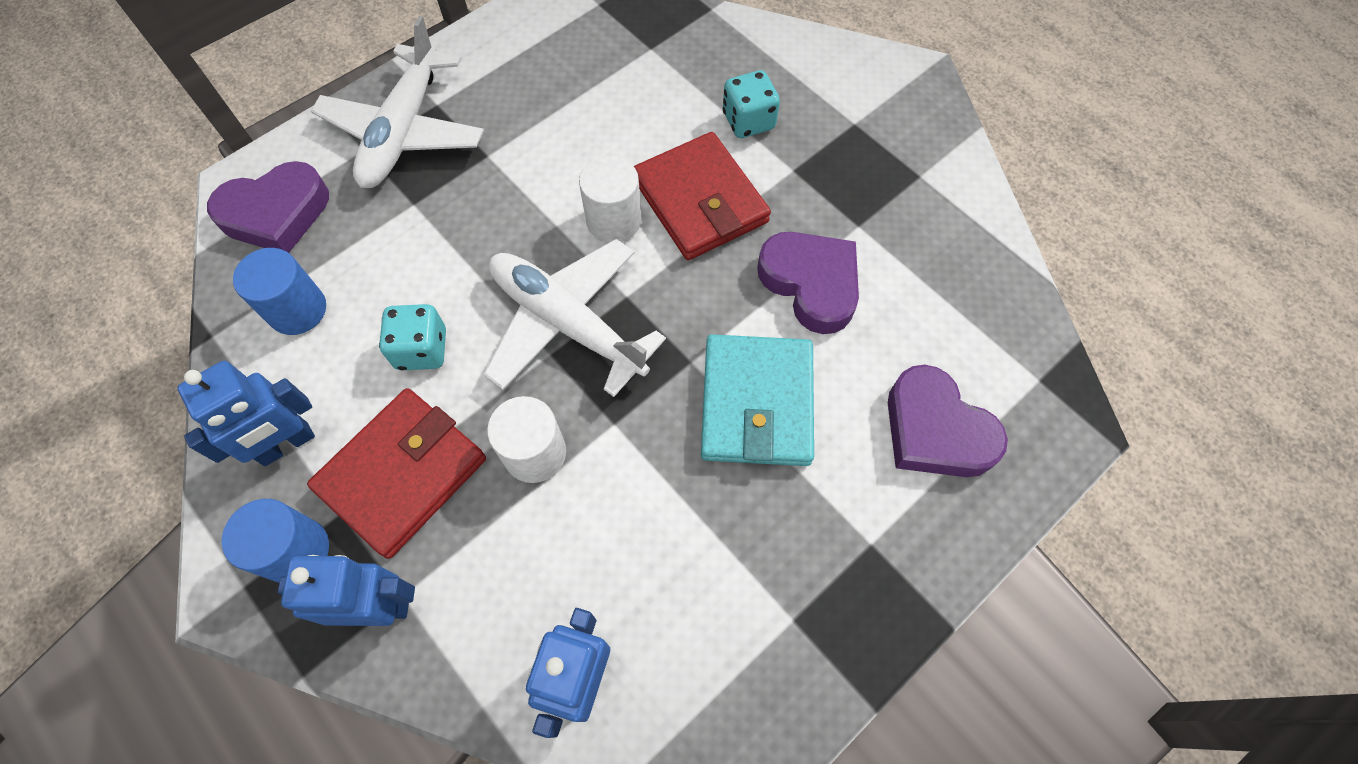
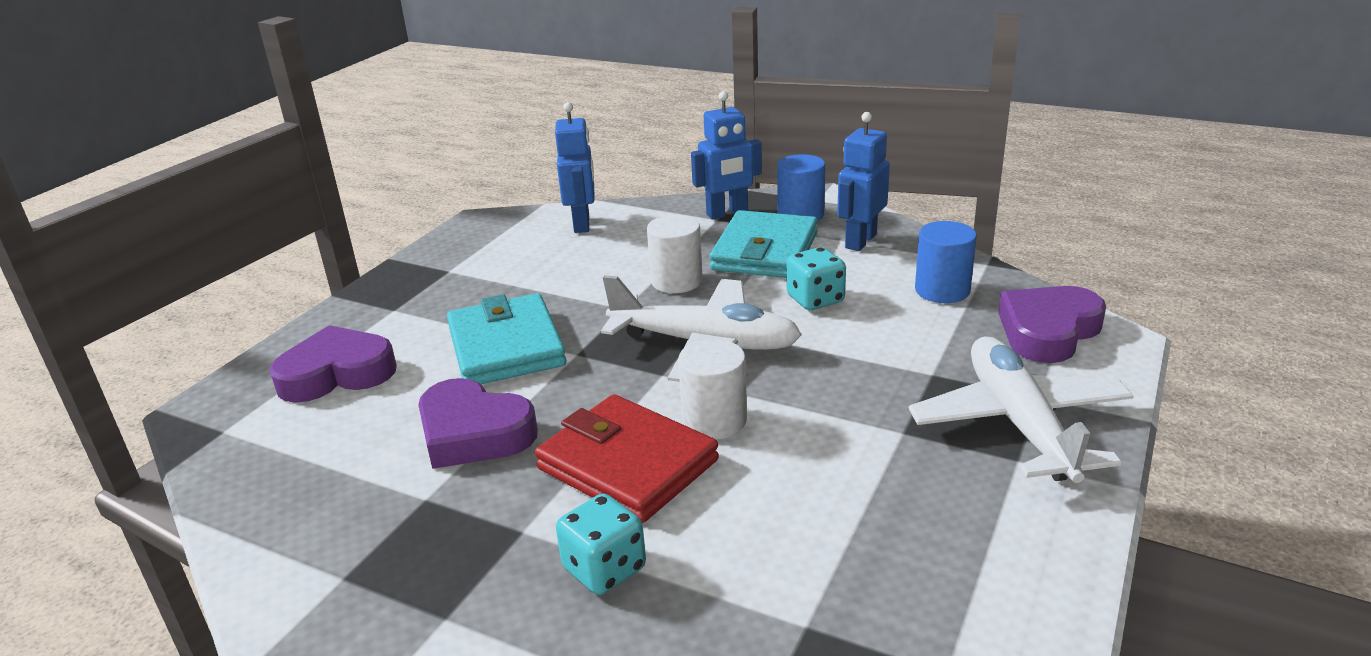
camera: 160 degrees right, 35 degrees down
red wallet [307,388,486,559] -> turquoise wallet [710,210,818,278]
purple heart [888,365,1008,477] -> purple heart turned 45 degrees counterclockwise [269,325,397,403]

